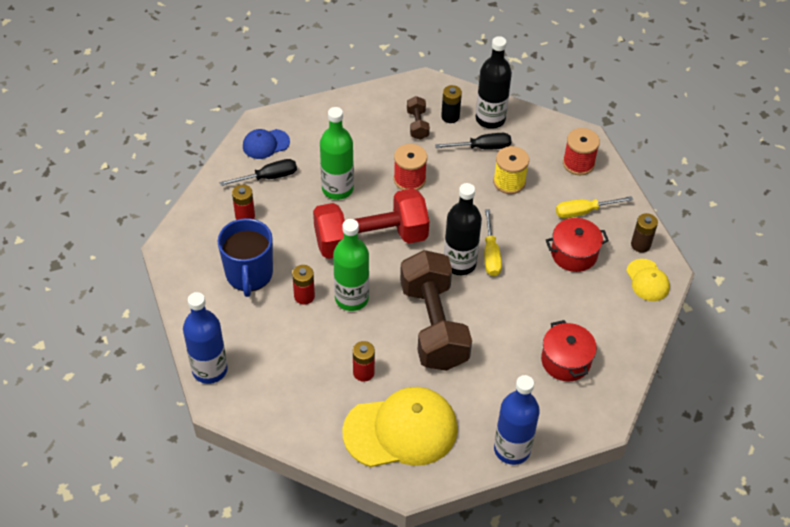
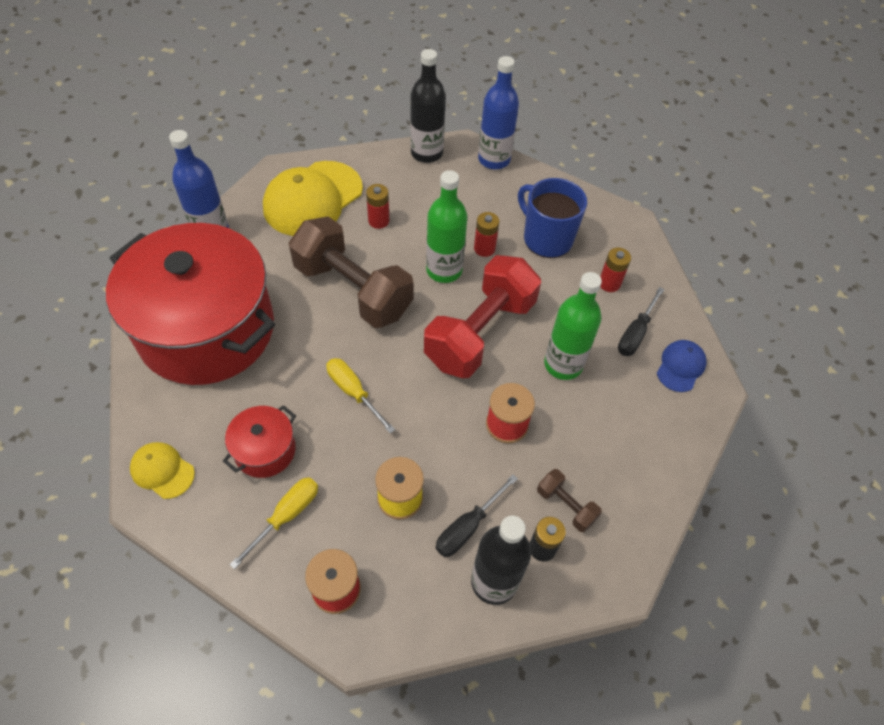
camera: 140 degrees right, 5 degrees up
black bottle [444,183,482,275] -> black bottle moved to [410,49,446,163]
red pot [541,320,597,381] -> red pot [106,223,275,385], size x2.43
brown battery [631,213,658,253] -> none

